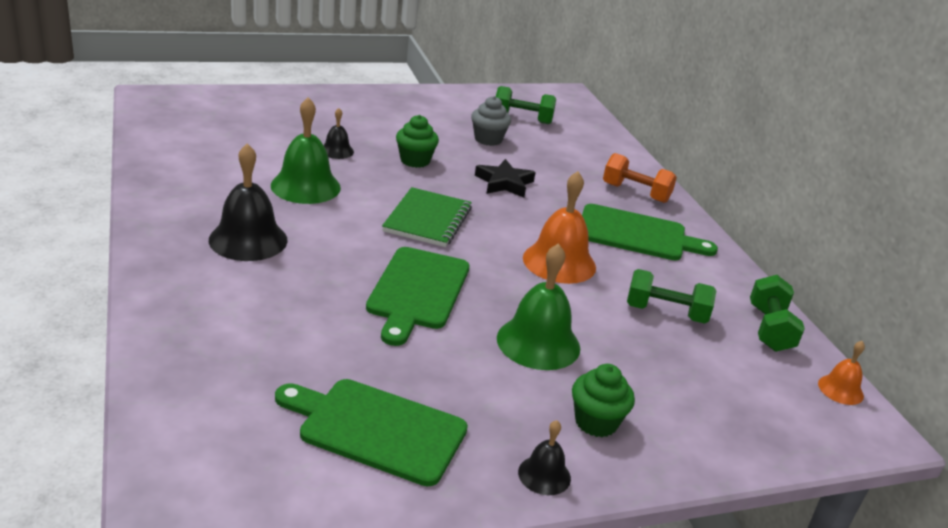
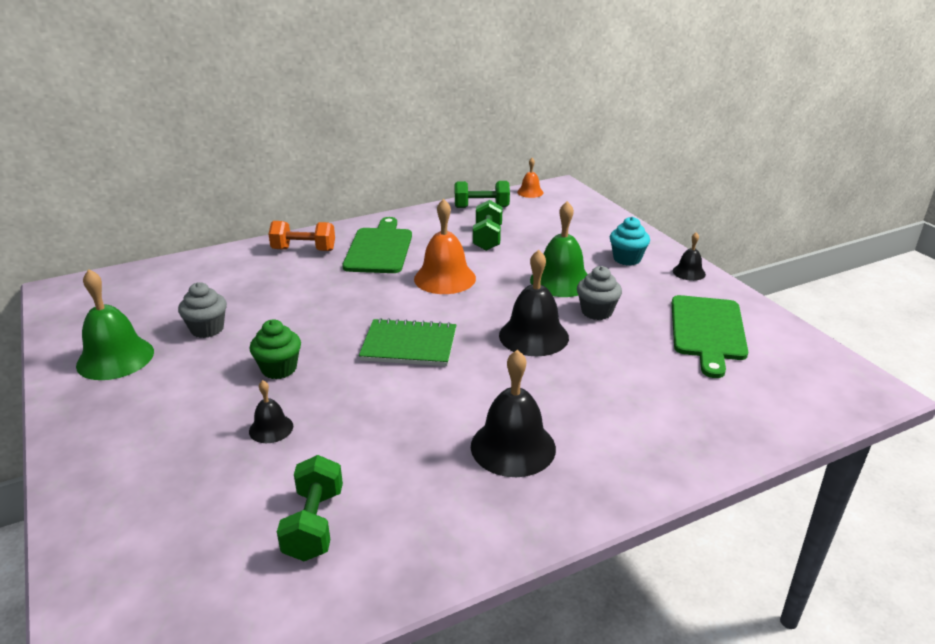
camera: 95 degrees left, 0 degrees up
green bell [271,97,341,204] -> green bell moved to [76,269,154,380]
green cutting board [366,247,469,346] -> black bell [499,250,569,356]
black star [475,159,536,197] -> none
green dumbbell [496,86,556,124] -> green dumbbell moved to [277,455,343,561]
green cupcake [572,364,635,437] -> turquoise cupcake [610,217,650,266]
orange dumbbell [603,153,677,203] -> orange dumbbell turned 75 degrees clockwise [268,221,335,251]
none -> grey cupcake [577,266,622,320]

